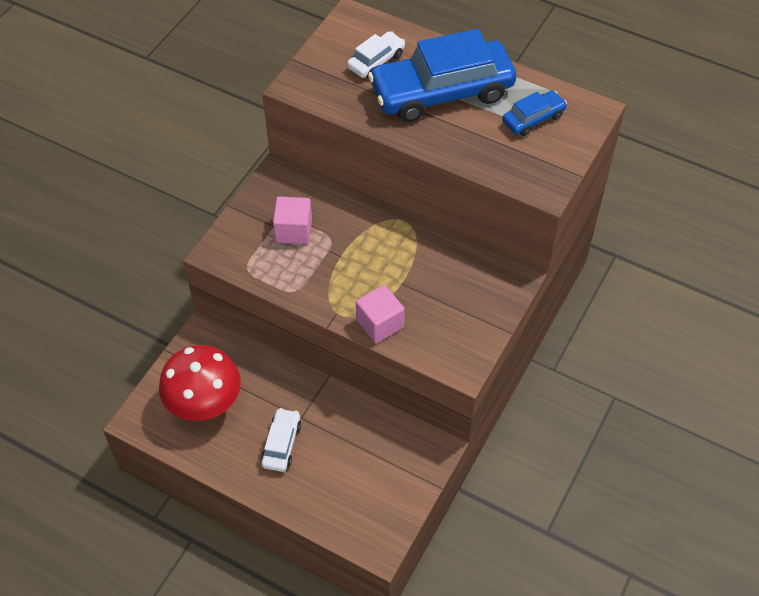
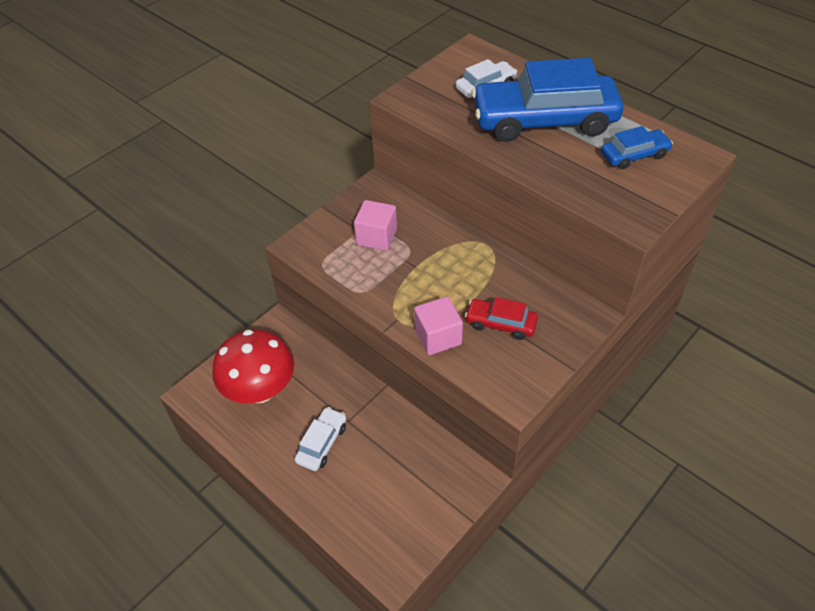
camera: 15 degrees right, 5 degrees down
none -> red car [465,297,538,340]

